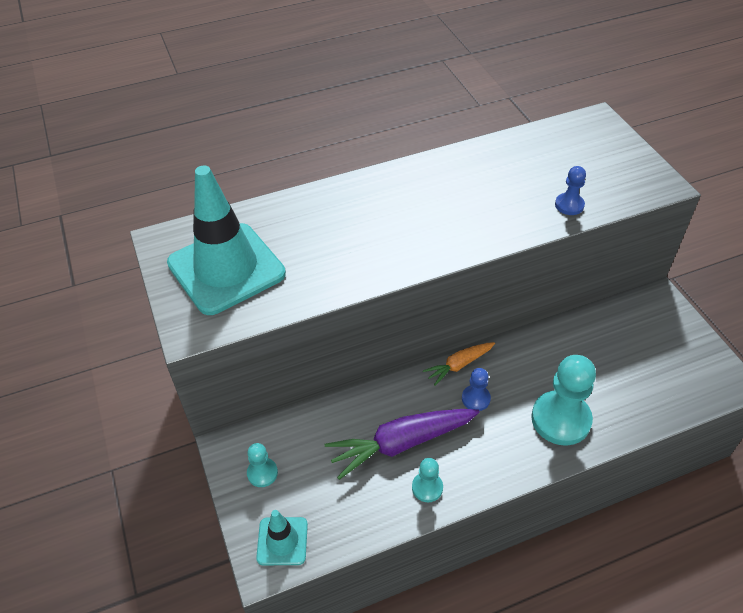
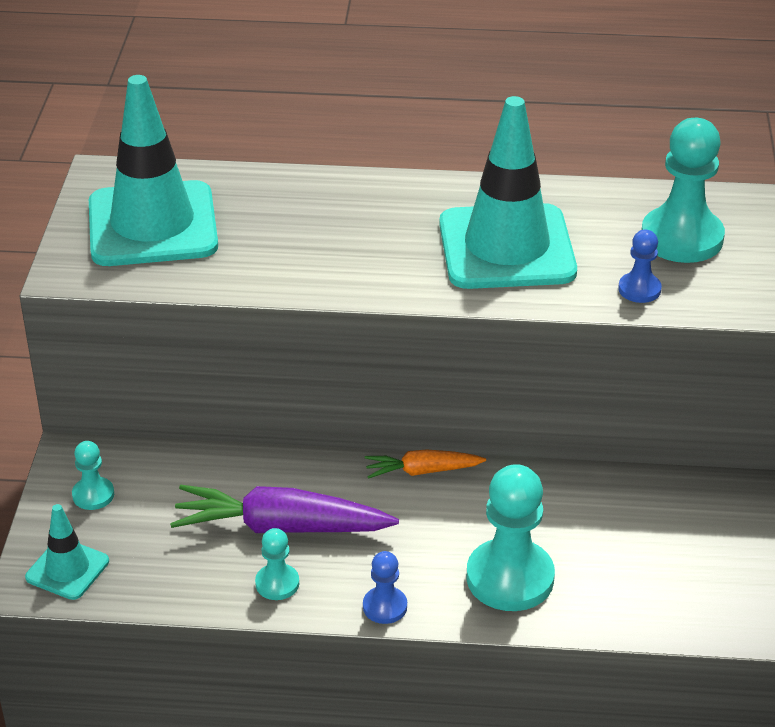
camera: 25 degrees right, 10 degrees down
blue pawn [462,368,491,411] -> blue pawn moved to [363,551,407,624]
none -> turquoise traffic cone [439,96,577,289]
none -> turquoise pawn [642,118,725,263]

